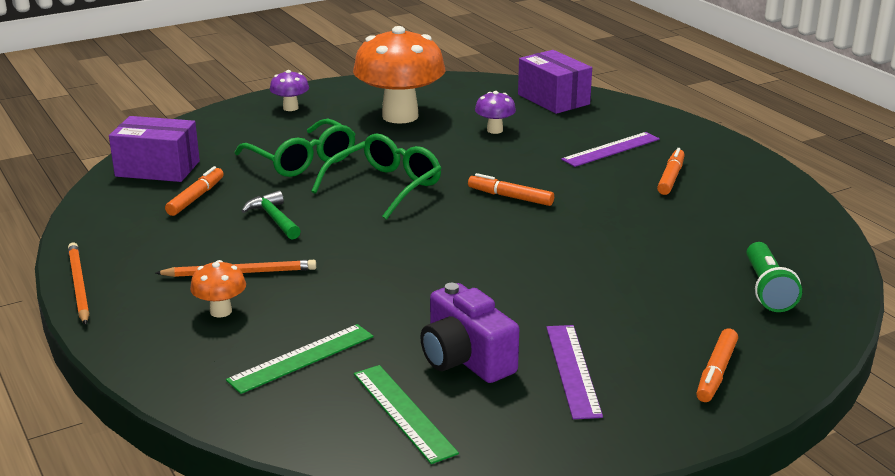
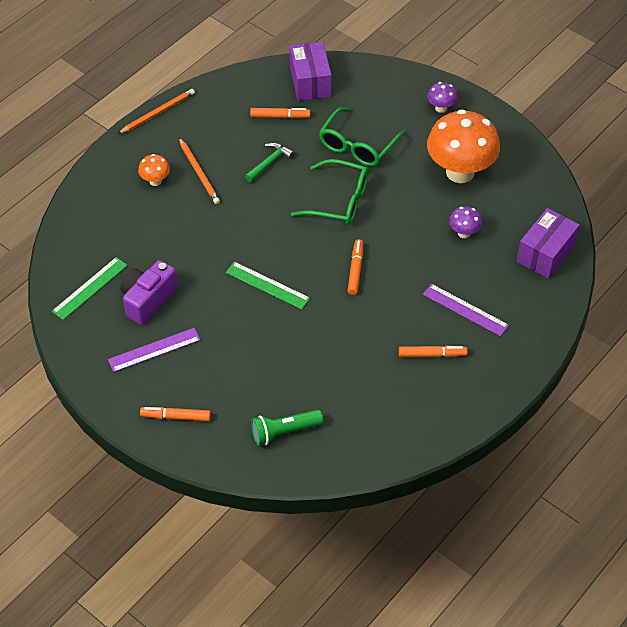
camera: 70 degrees right, 25 degrees up
green ruler [226,324,373,394] -> green ruler moved to [226,262,310,309]

